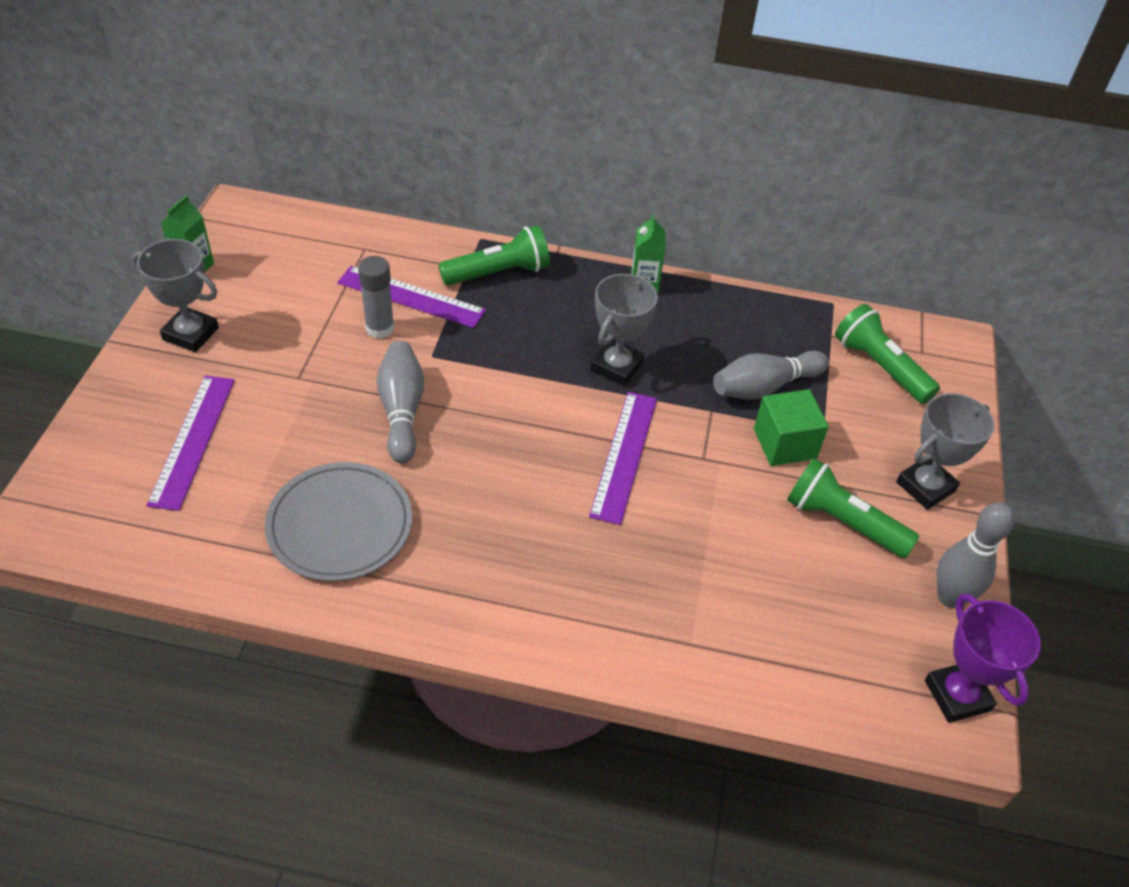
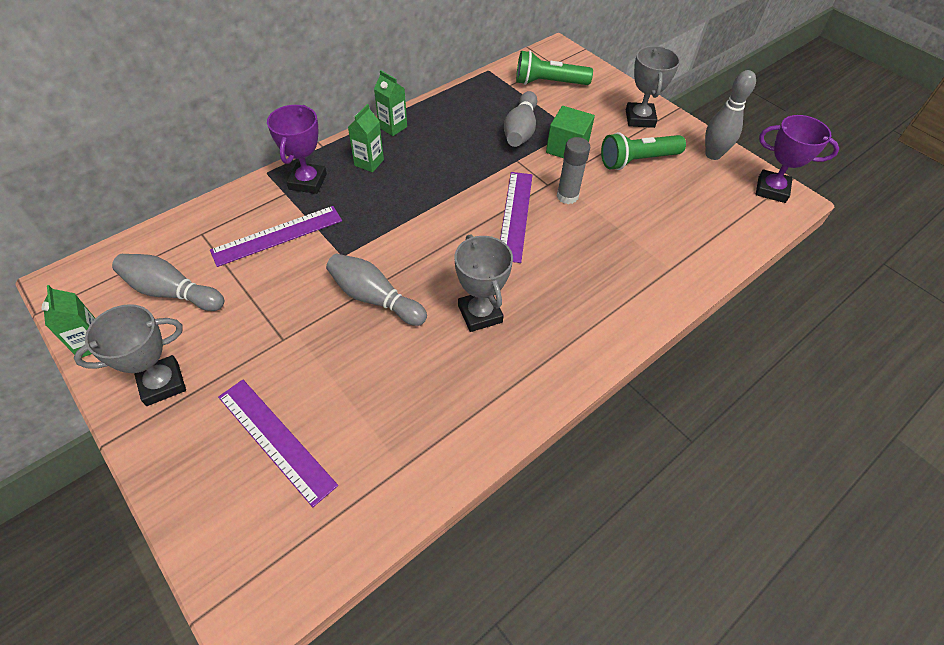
camera: 50 degrees left, 5 degrees up
grey plate [265,462,412,581] -> none
grey glue stick [358,256,394,339] -> grey glue stick moved to [557,137,591,204]
green flashlight [439,225,550,286] -> purple trophy [267,105,327,194]
purple ruler [589,392,657,525] -> purple ruler turned 45 degrees clockwise [500,172,532,263]
grey trophy [590,274,658,386] -> grey trophy moved to [455,234,513,332]
none -> grey bowling pin [112,254,224,311]
none -> green carton [348,104,384,172]

